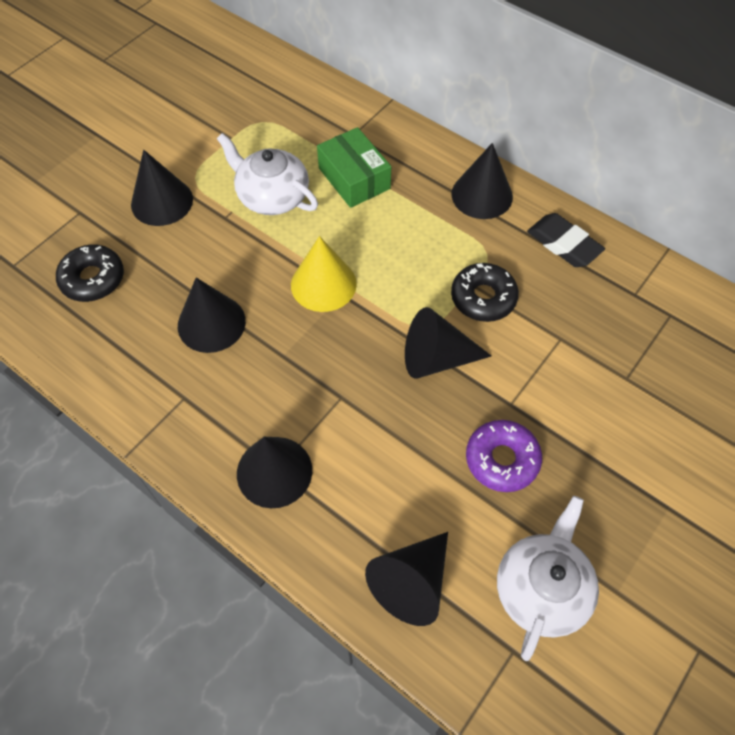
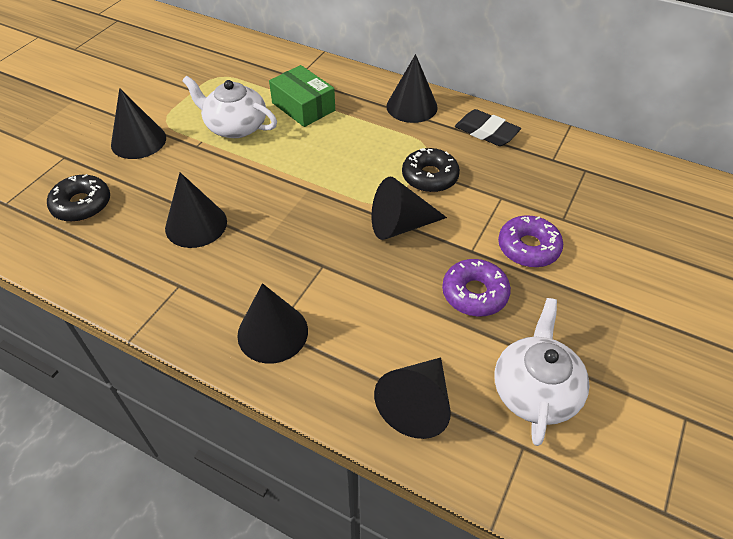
camera: 10 degrees left, 10 degrees down
yellow cone [291,236,357,312] -> none
none -> purple donut [498,215,563,267]

